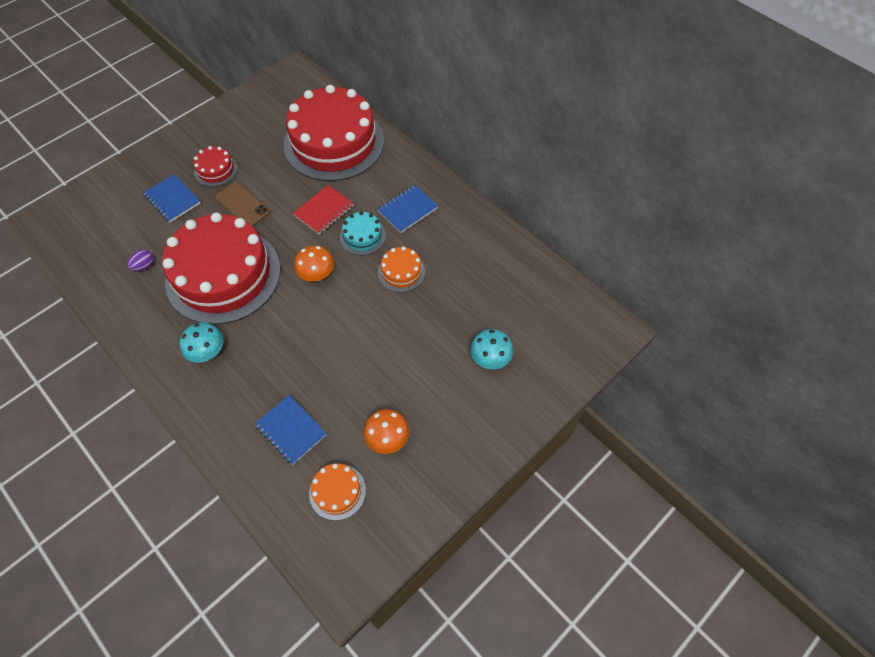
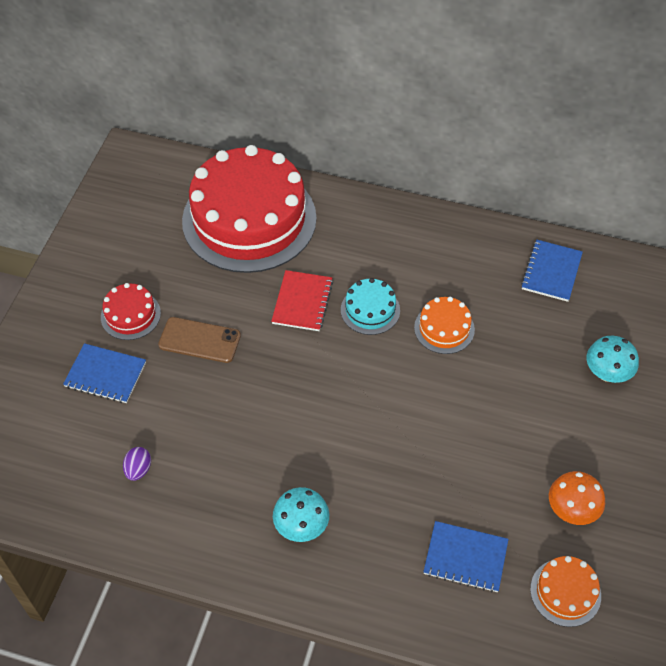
camera: 30 degrees left, 5 degrees down
red cake [162,213,280,325] -> none
orange mushroom [294,245,334,281] -> none
blue notebook [377,185,438,233] -> blue notebook moved to [521,240,583,302]

